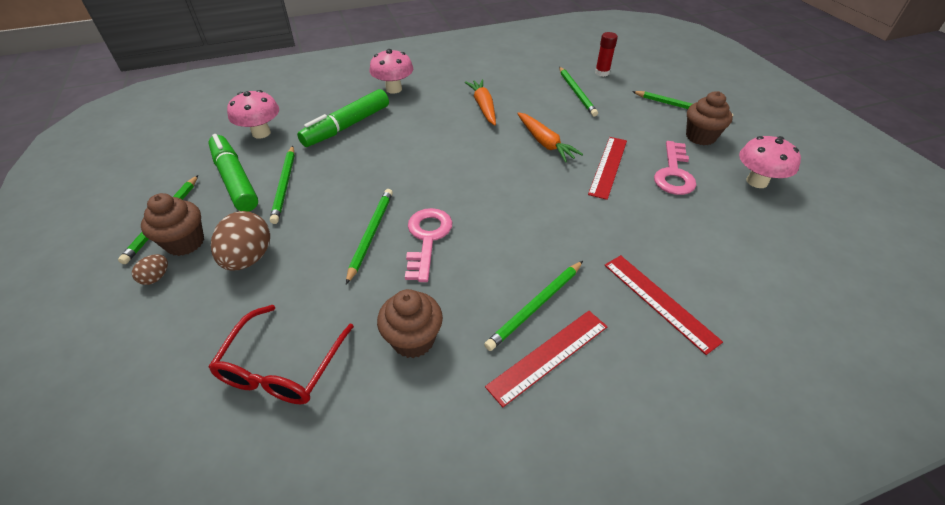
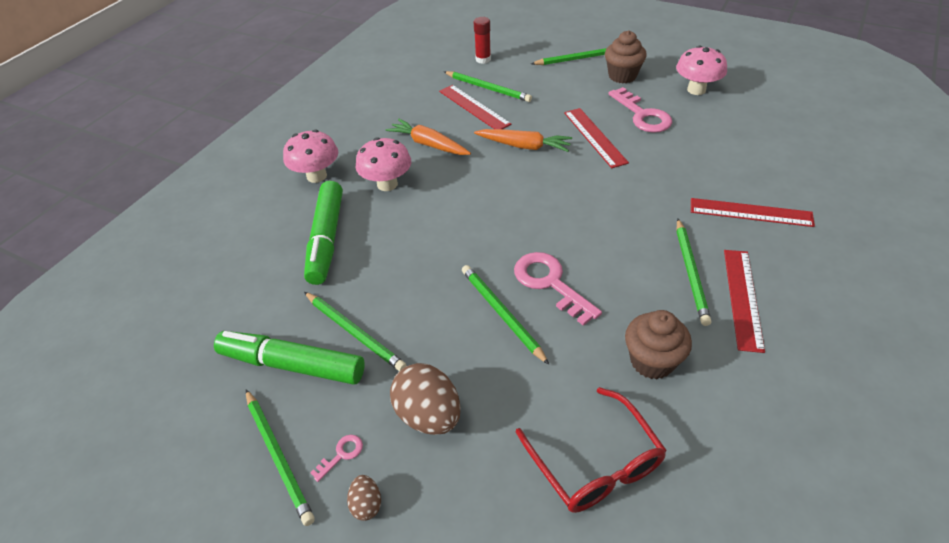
camera: 40 degrees left, 0 degrees up
brown cupcake [141,193,204,256] -> pink key [310,435,363,482]
pink mushroom [227,90,279,139] -> pink mushroom moved to [356,137,411,191]
none -> red ruler [439,85,511,129]

